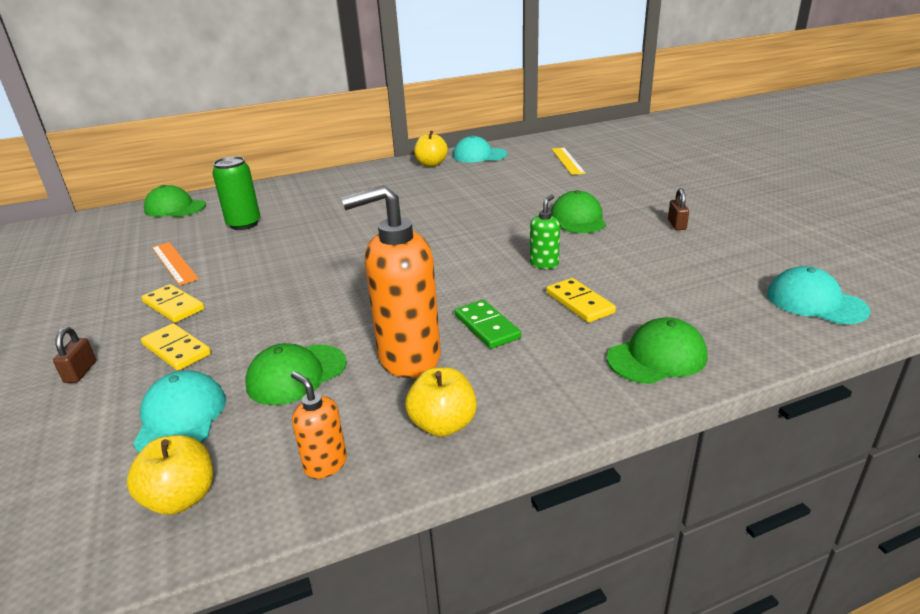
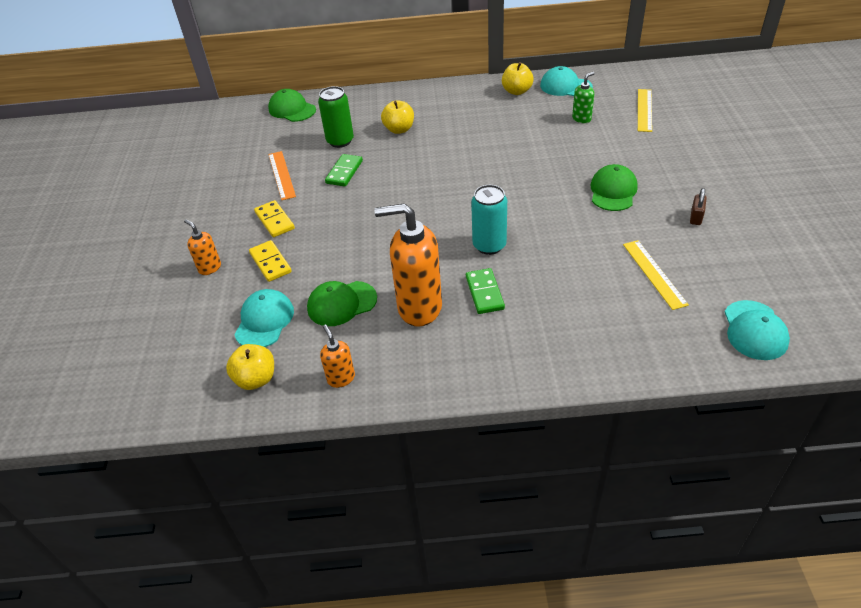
camera: 20 degrees right, 15 degrees up
brown padlock [53,327,96,383] -> orange soap dispenser [184,219,221,275]
yellow apple [405,367,477,437] -> yellow apple moved to [381,100,414,134]
green soap dispenser [530,195,560,269] -> green soap dispenser moved to [572,72,595,123]
yellow domino [546,278,616,323] -> none
green cap [607,317,707,384] -> none
turquoise cap [767,266,871,324] -> turquoise cap turned 150 degrees counterclockwise [725,300,790,360]
none -> green domino [325,154,363,187]
none -> turquoise can [471,185,507,255]
none -> yellow ruler [623,240,689,310]

